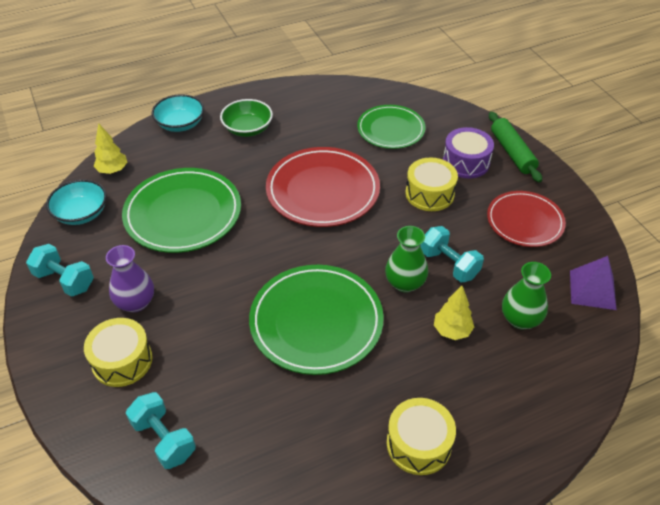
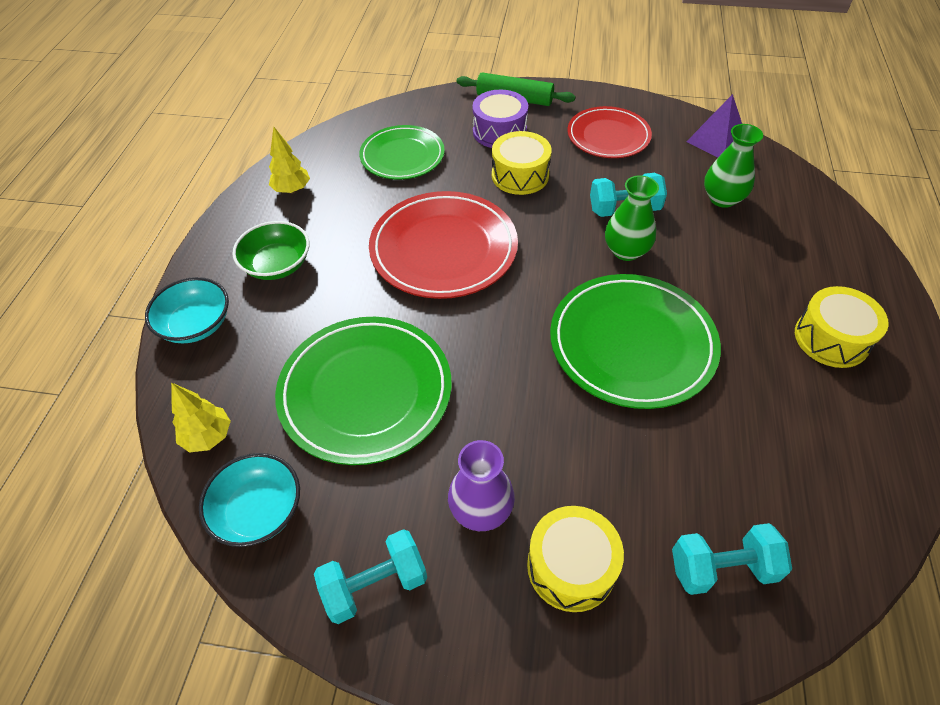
camera: 55 degrees left, 5 degrees up
yellow tree [434,286,474,340] -> yellow tree moved to [269,127,310,194]

